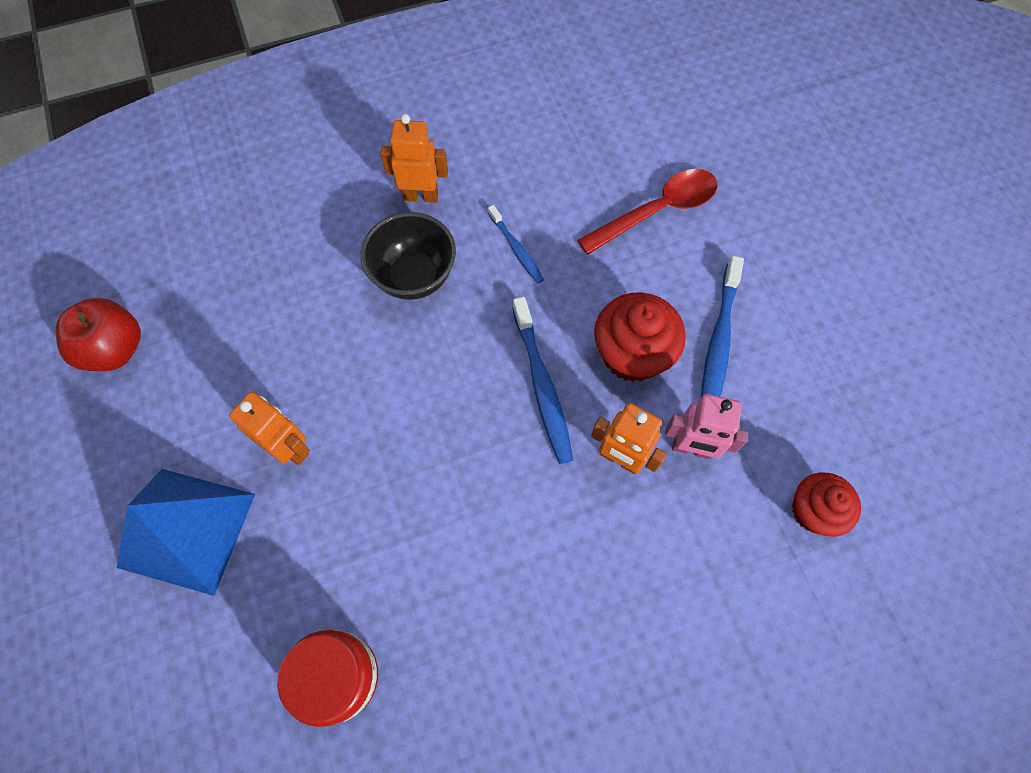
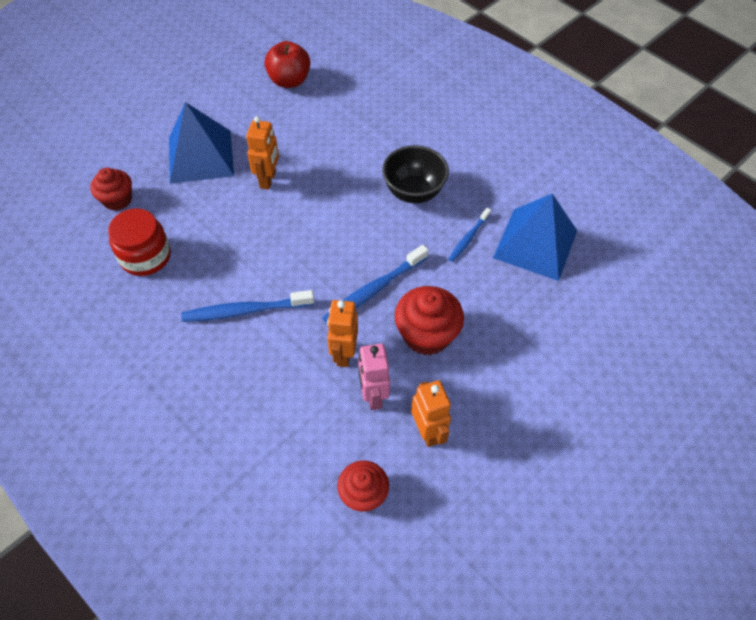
camera: 65 degrees right, 10 degrees down
orange robot [381,114,448,203] -> orange robot moved to [411,380,451,447]
red spoon [577,169,717,255] -> none
blue toothbrush [701,256,744,397] -> blue toothbrush moved to [181,290,314,322]
none -> red cupcake [90,168,132,211]
none -> blue pyramid [493,194,577,281]

